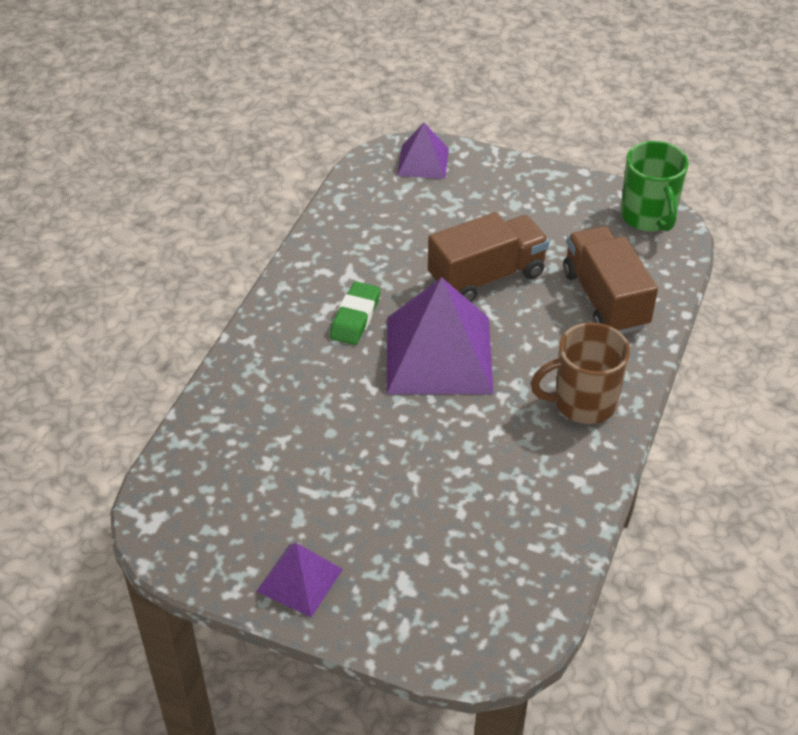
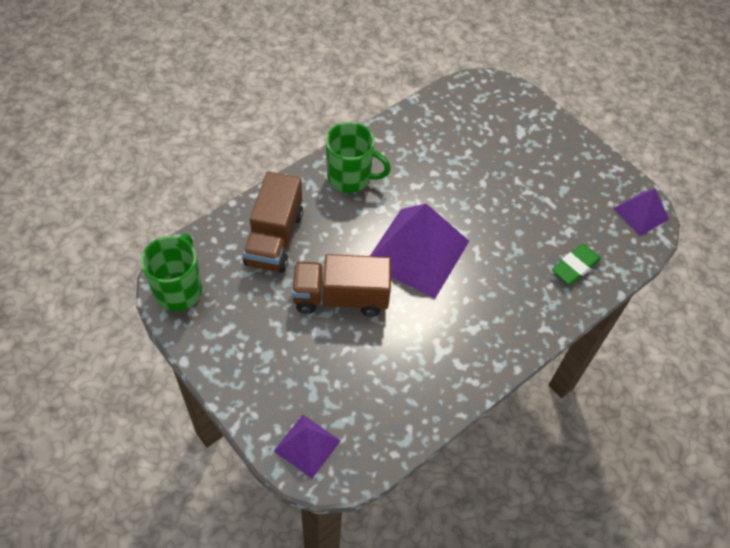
camera: 155 degrees left, 10 degrees up
purple pyramid [256,543,343,617] -> purple pyramid moved to [613,189,669,236]
green eraser [330,281,380,345] -> green eraser moved to [552,244,601,285]
brown mug [531,322,630,424] -> green mug [326,122,391,193]

